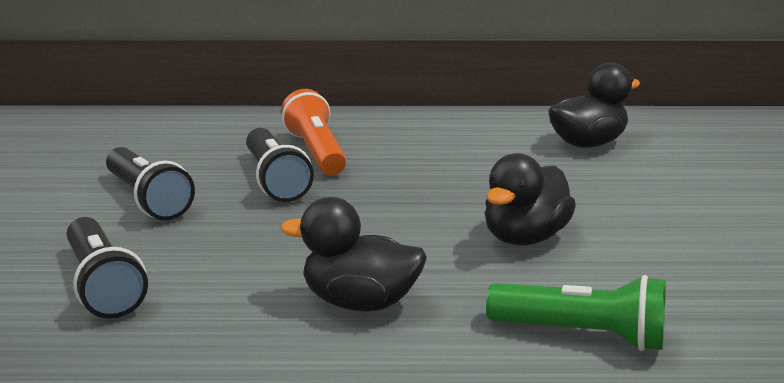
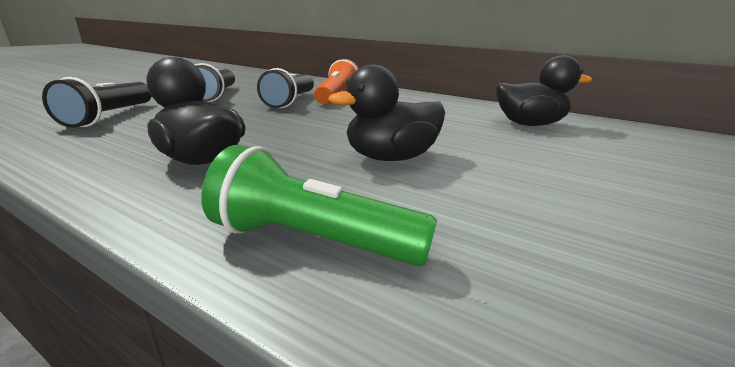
camera: 30 degrees right, 0 degrees up
green flashlight [486,275,666,351] -> green flashlight turned 150 degrees clockwise [201,145,437,266]

